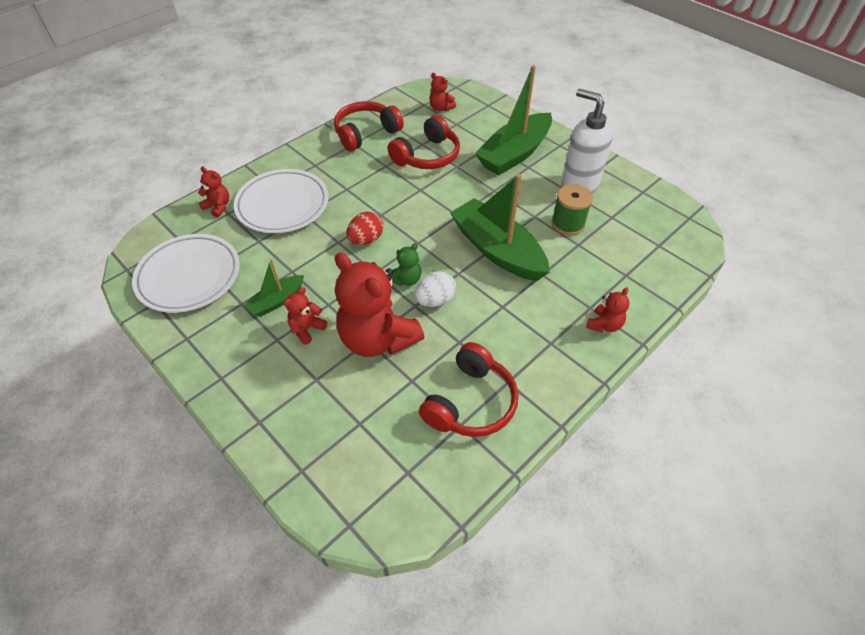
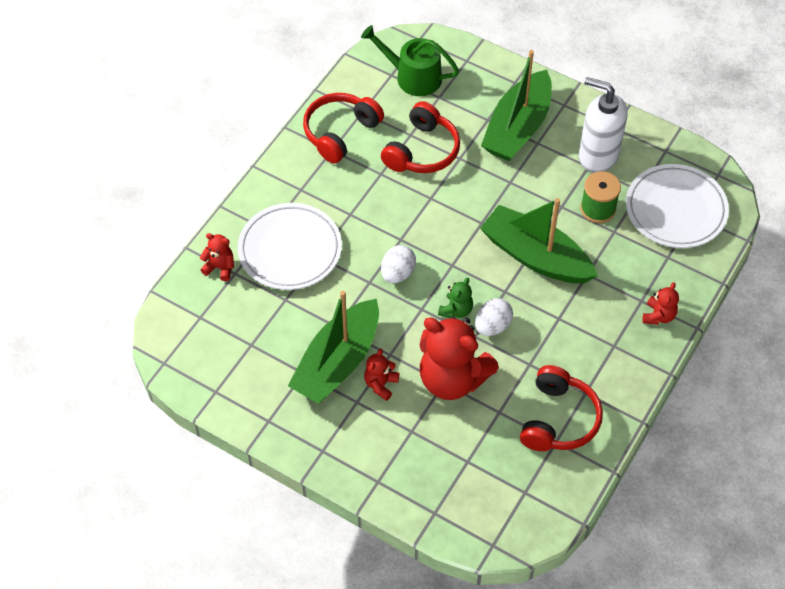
camera: 15 degrees left, 5 degrees up
white plate [132,234,240,313] -> white plate moved to [626,164,729,248]
green boat [244,259,304,317] -> green boat [288,291,379,404], size x1.98
red egg [346,211,383,245] -> white egg [381,245,416,283]
red teddy bear [429,73,456,111] -> green watering can [361,25,459,96]

